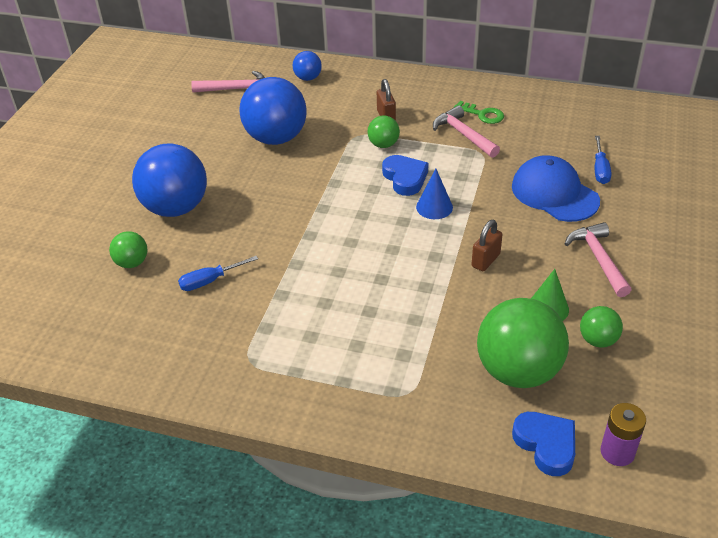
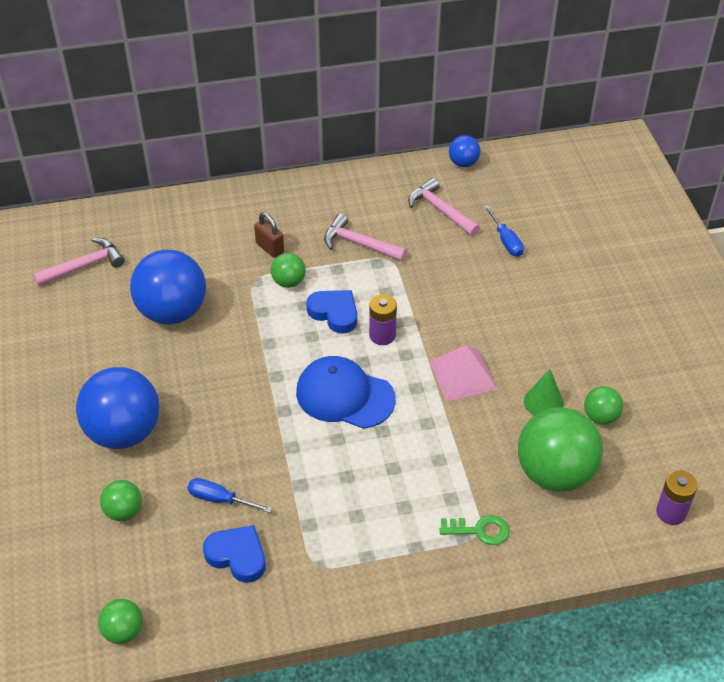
camera: 30 degrees left, 5 degrees up
blue screwdriver [178,256,258,291] -> blue screwdriver turned 75 degrees clockwise [187,478,272,513]
blue ball [293,51,322,81] -> blue ball moved to [449,135,480,167]
blue cone [416,169,453,219] -> purple battery [369,294,397,345]
green key [454,101,504,124] -> green key moved to [440,515,509,545]
brown padlock [472,220,503,271] -> pink pyramid [429,345,497,401]
blue cap [512,155,600,222] -> blue cap moved to [296,356,396,429]
blue heart [512,412,575,476] -> blue heart moved to [203,525,266,583]
pink hammer [565,222,631,297] -> pink hammer moved to [408,178,480,236]
none -> green ball [98,599,143,644]

